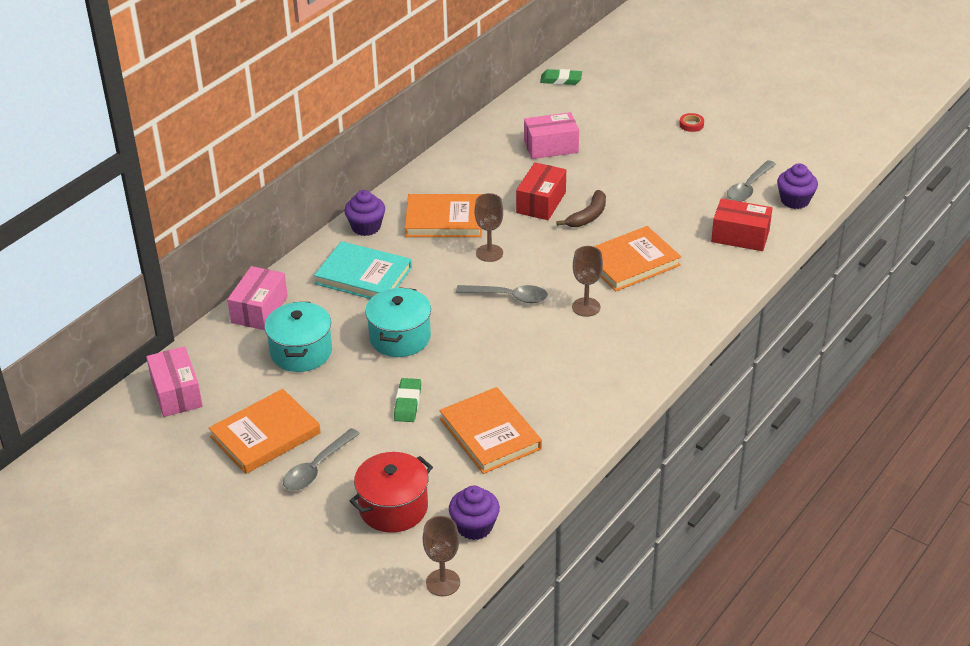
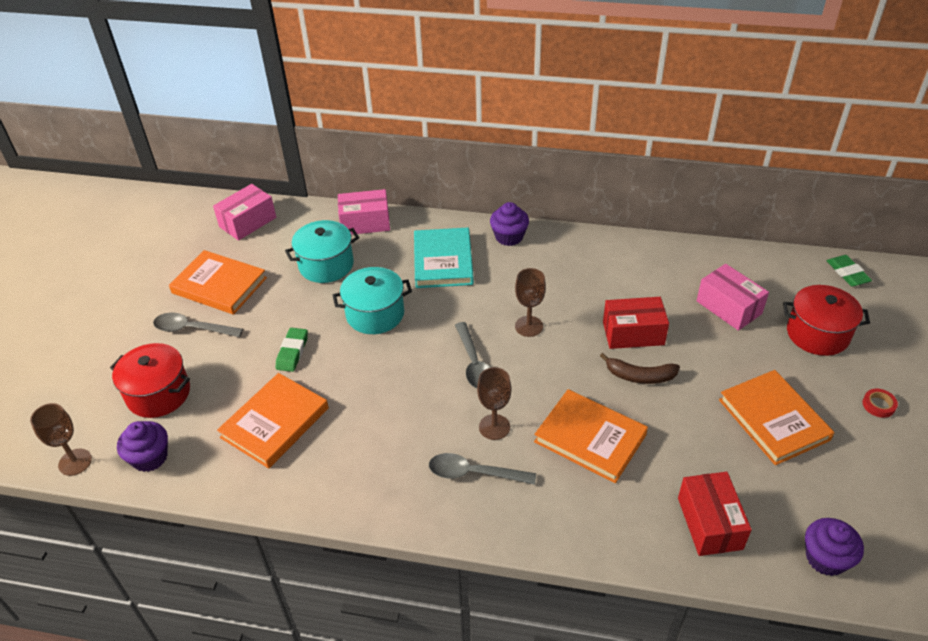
camera: 65 degrees right, 5 degrees up
green eraser [394,378,421,422] -> green eraser turned 60 degrees counterclockwise [275,328,308,372]
orange book [405,194,482,237] -> orange book moved to [719,370,835,465]
grey spoon [727,160,776,202] -> grey spoon moved to [429,453,536,485]
none -> red pot [783,285,870,356]

